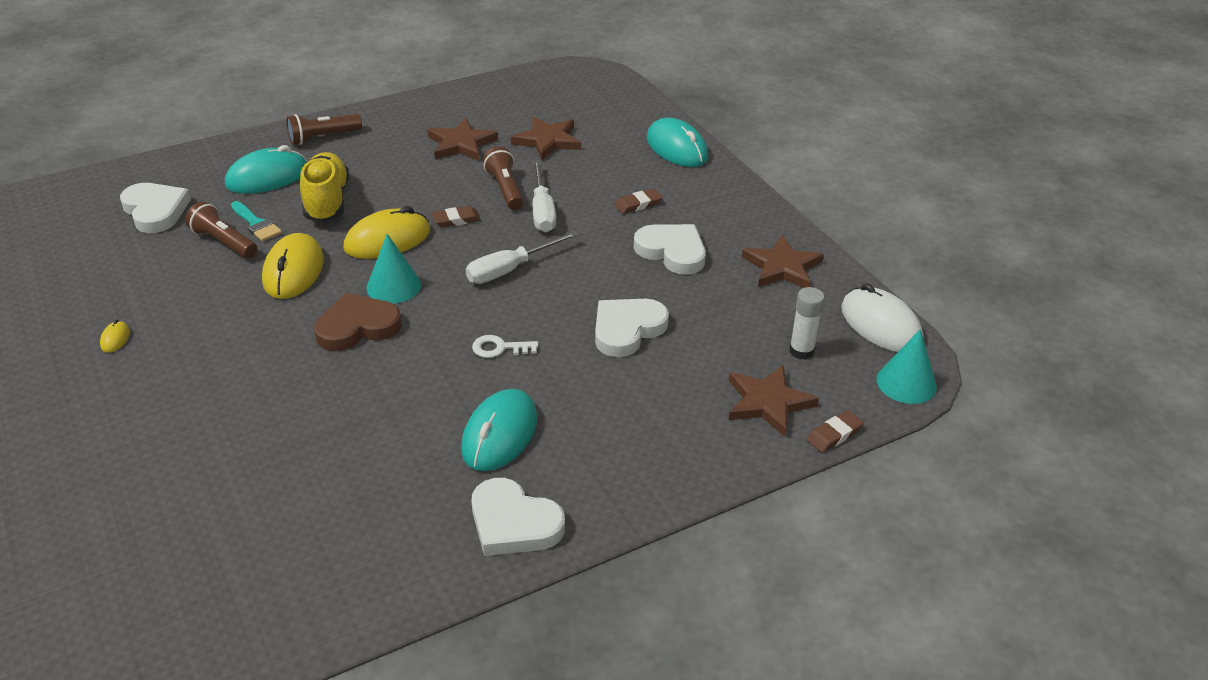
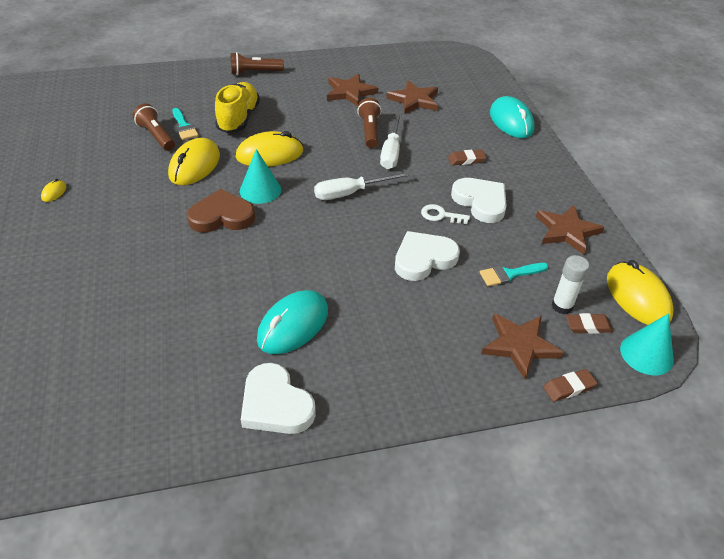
camera: 15 degrees right, 5 degrees up
white heart [120,183,191,233] -> none
turquoise mouse [225,145,307,194] -> none
brown eraser [432,206,481,227] -> brown eraser moved to [566,313,613,334]
white key [472,335,538,358] -> white key moved to [421,204,470,224]
white mouse [841,283,923,352] -> yellow mouse [607,260,673,325]
none -> turquoise brush [480,263,548,286]

